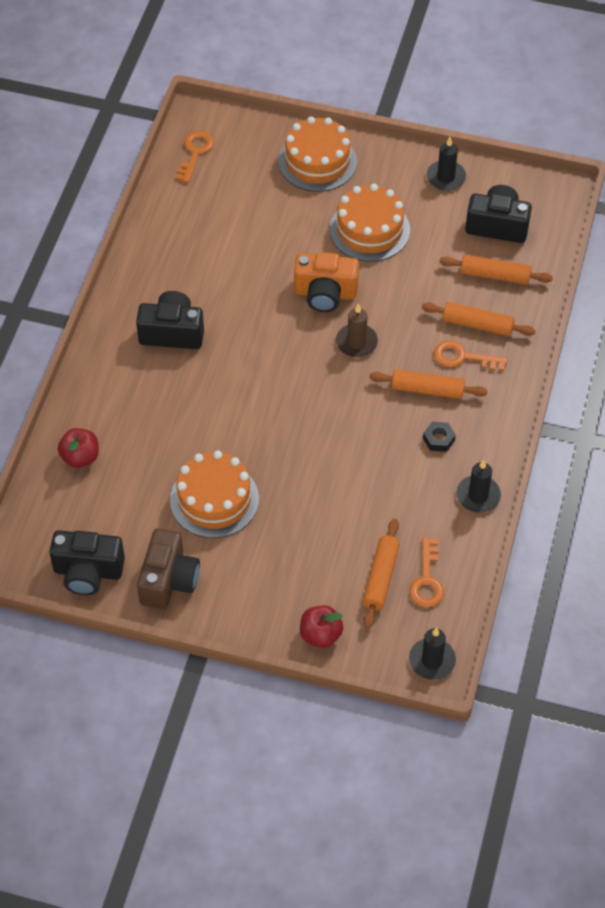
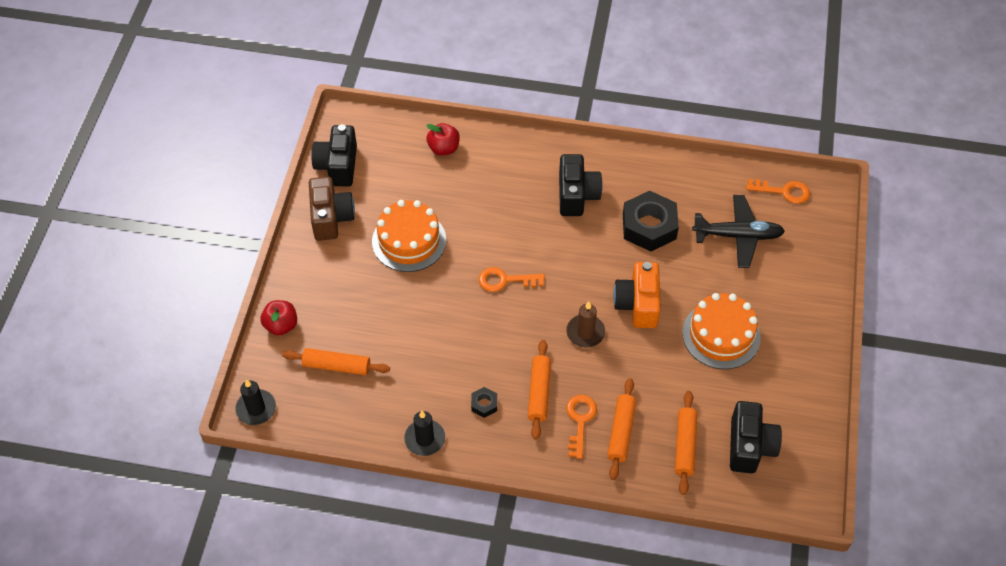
camera: 85 degrees right, 0 degrees up
brown camera [137,528,200,609] -> brown camera turned 105 degrees counterclockwise [309,177,355,241]
orange cake [278,117,357,192] -> none
orange key [409,537,444,607] -> orange key moved to [479,267,545,292]
black candle [426,137,466,191] -> none
none -> black nut [623,191,679,251]
none -> black plane [692,195,785,268]

